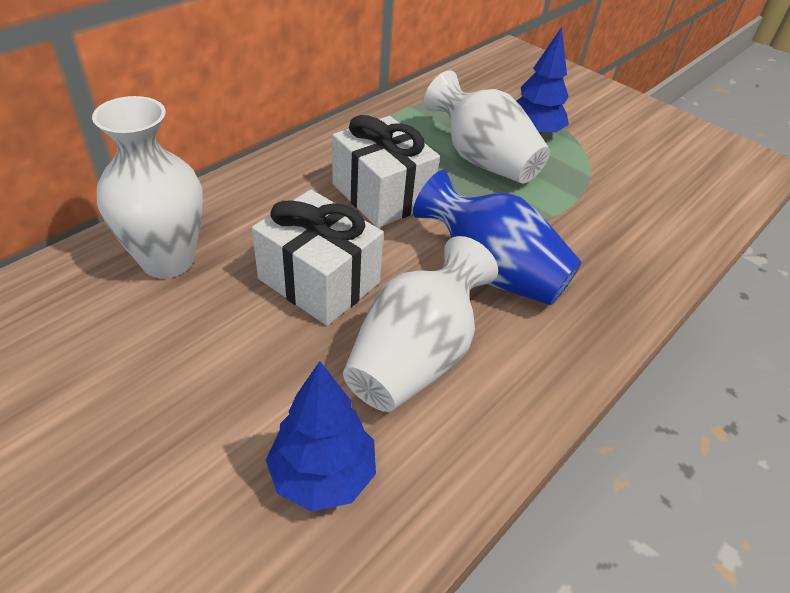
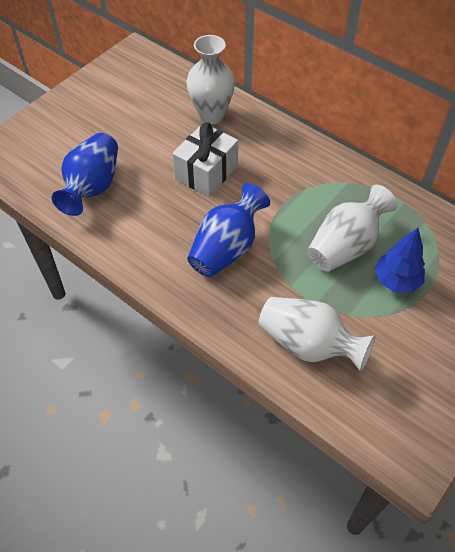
camera: 90 degrees right, 10 degrees up
blue tree [266,361,376,511] -> blue vase [52,133,118,216]
white gift [332,115,440,228] -> none
white vase [343,236,498,412] -> white vase moved to [258,297,375,372]

